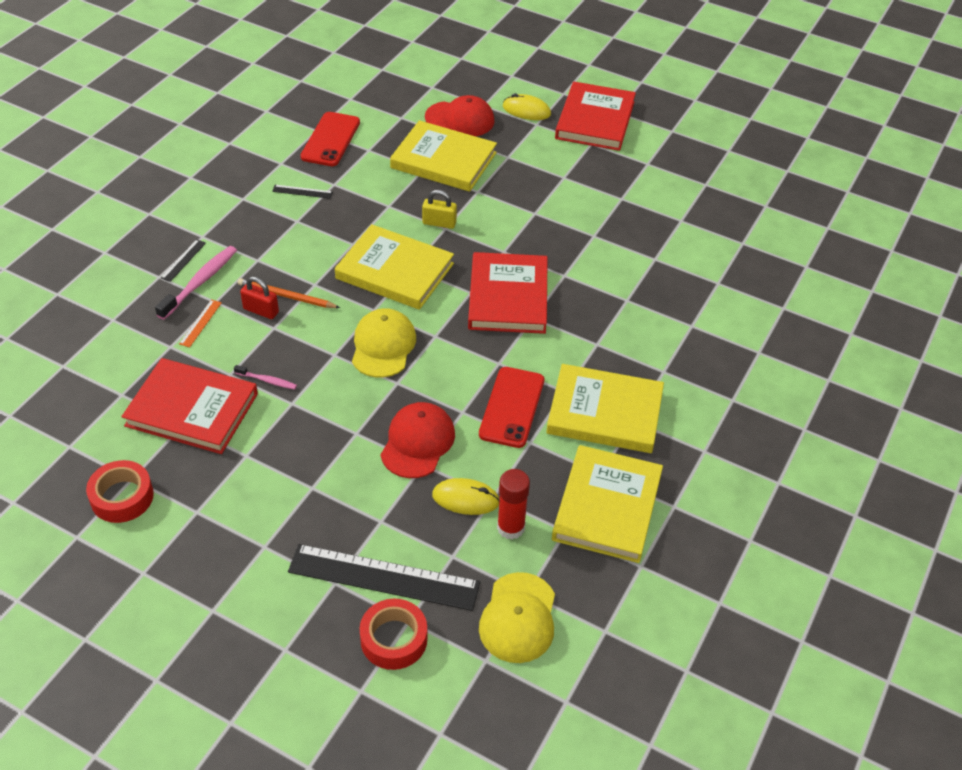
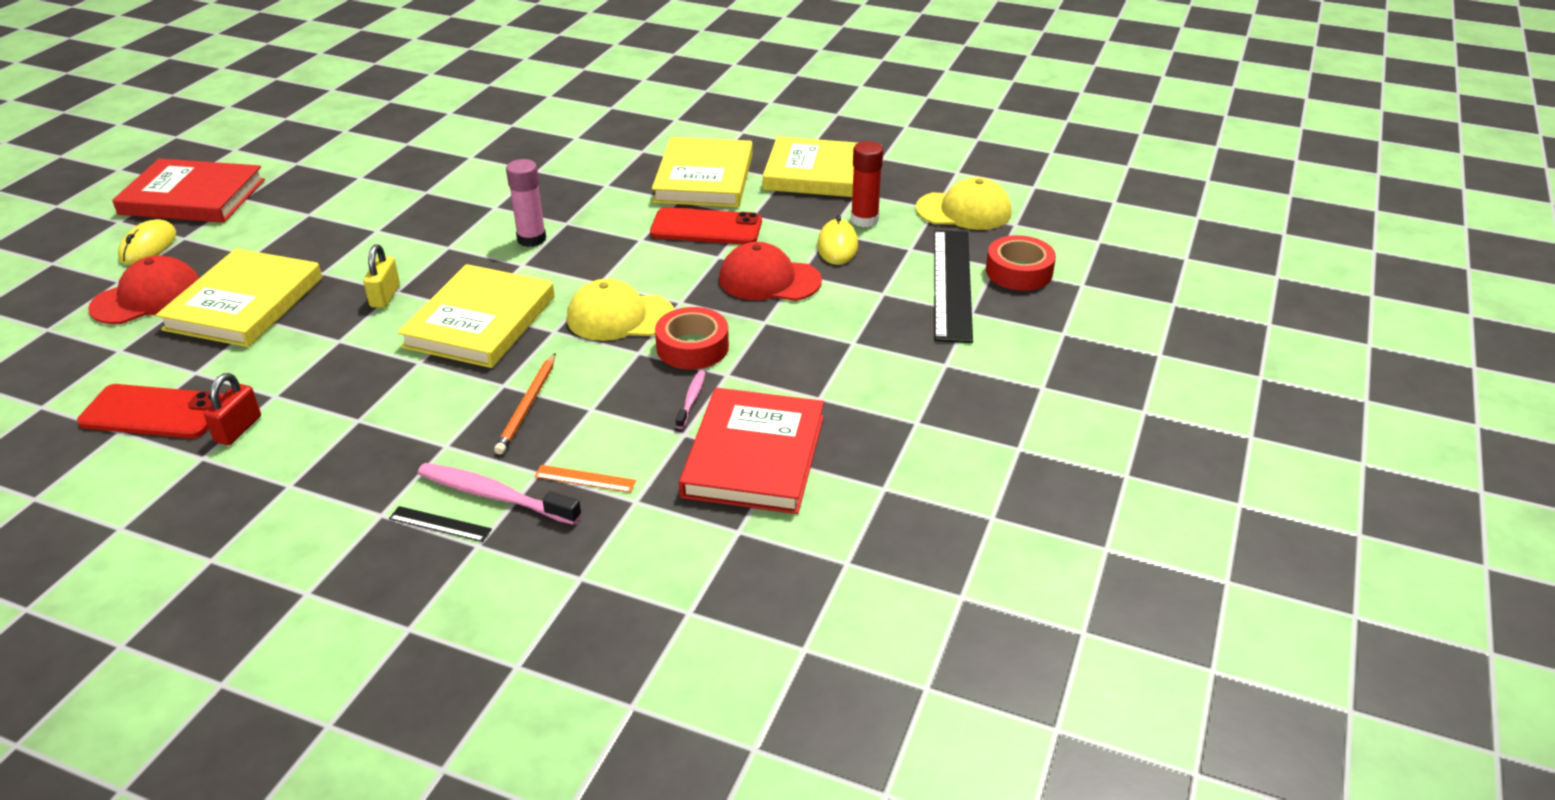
camera: 95 degrees left, 10 degrees down
red tape [86,460,154,523] -> red tape moved to [655,307,729,369]
red padlock [240,276,279,319] -> red padlock moved to [204,373,261,445]
black ruler [272,185,333,199] -> none
red cap [425,95,495,136] -> red cap turned 45 degrees clockwise [88,256,199,324]
red book [468,252,548,334] -> pink glue stick [506,159,546,247]

